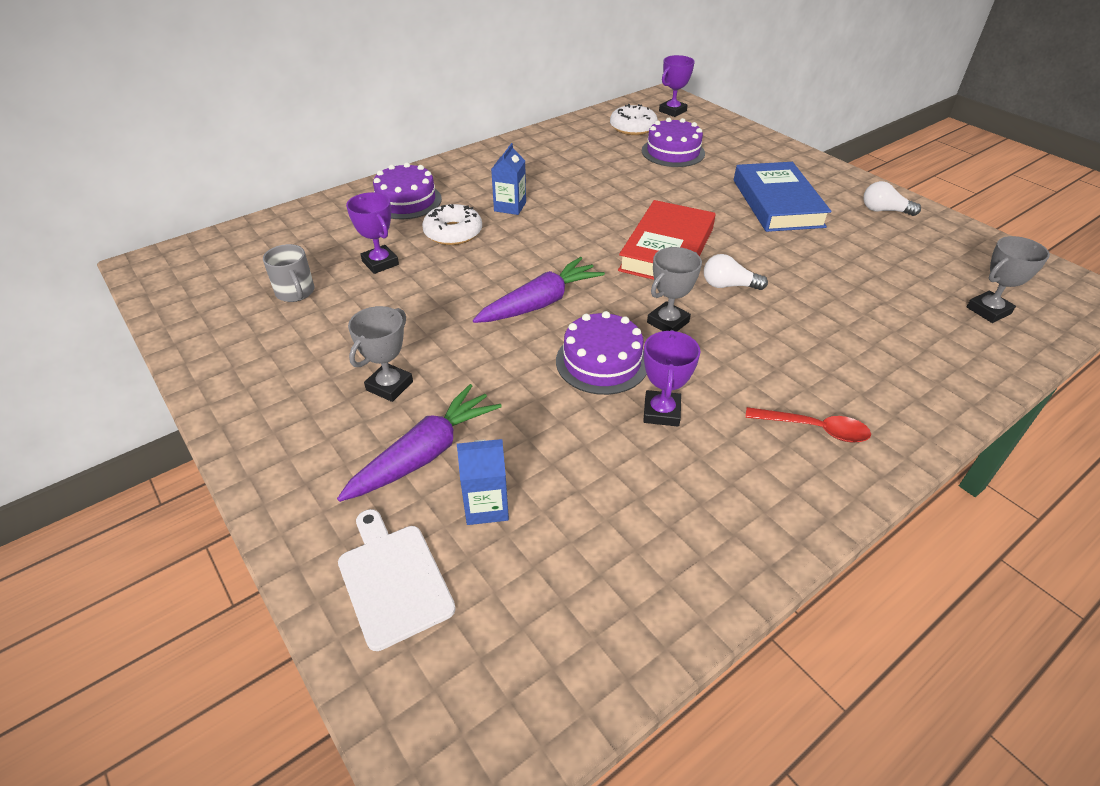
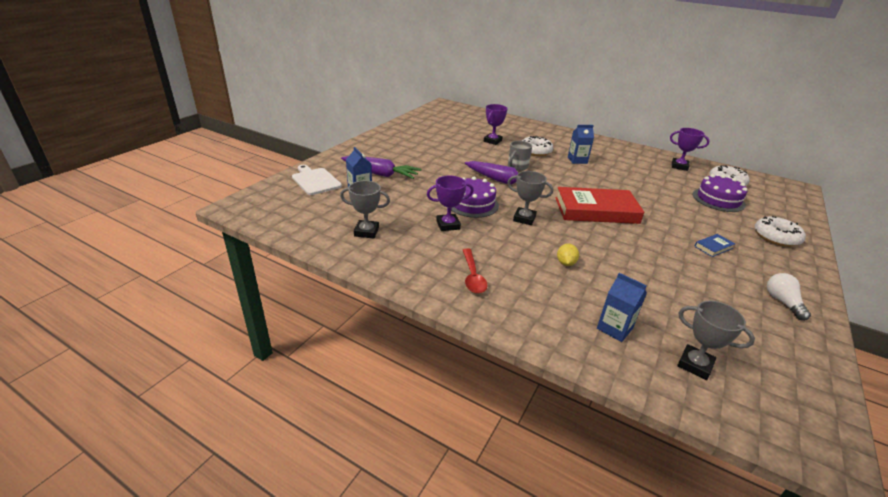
camera: 65 degrees right, 10 degrees down
grey mug [263,244,315,302] -> grey mug moved to [508,141,532,171]
white cutting board [338,509,456,651] -> white cutting board turned 75 degrees counterclockwise [292,165,342,195]
grey trophy [348,306,413,402] -> grey trophy moved to [340,181,390,239]
purple cake [373,162,442,219] -> none
purple trophy [659,55,695,117] -> purple trophy moved to [670,128,710,171]
white light bulb [704,254,768,290] -> none
blue book [734,162,832,232] -> blue book [694,234,735,257], size x0.41
none -> yellow lemon [557,244,579,266]
none -> blue carton [597,273,647,342]
none -> white donut [755,216,806,247]

